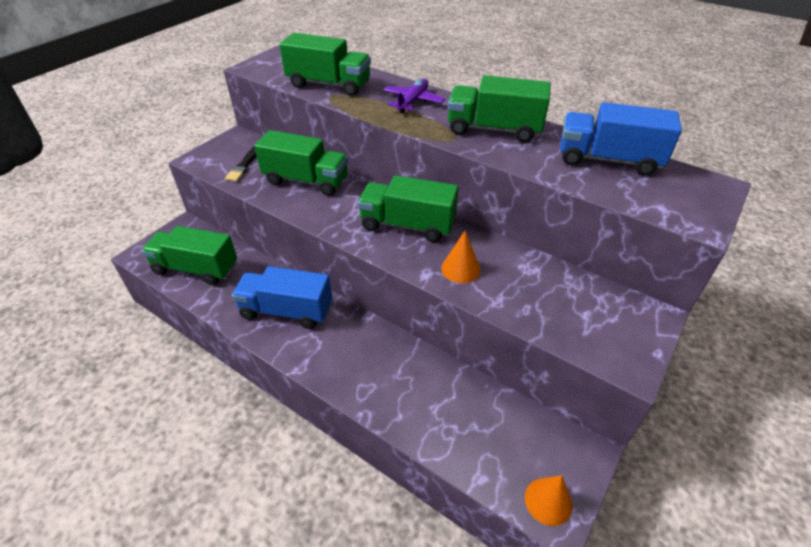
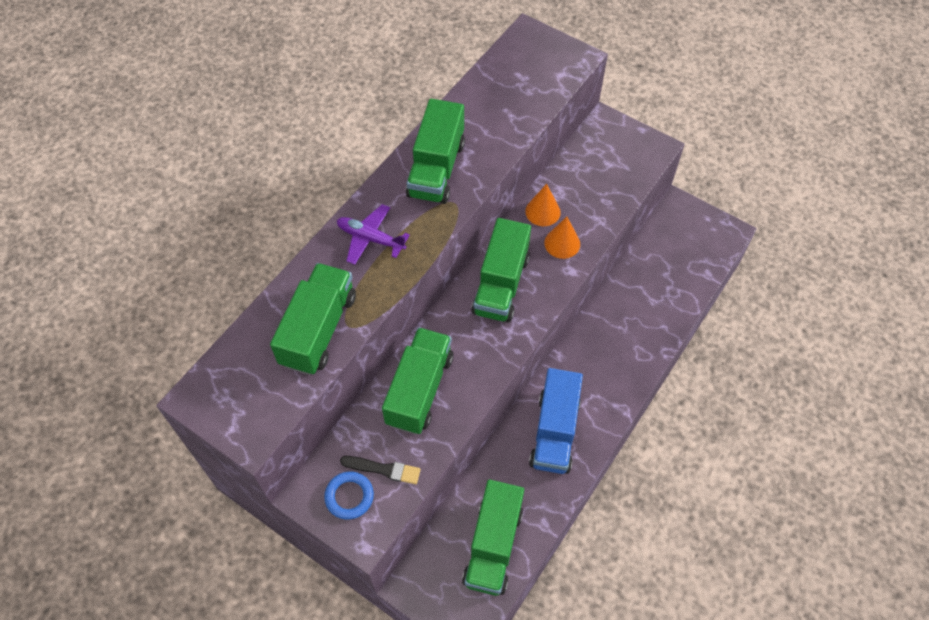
camera: 90 degrees left, 15 degrees up
orange cone [525,475,573,526] -> orange cone moved to [525,184,561,226]
blue truck [560,102,682,176] -> none
none -> blue ring [324,472,374,520]

